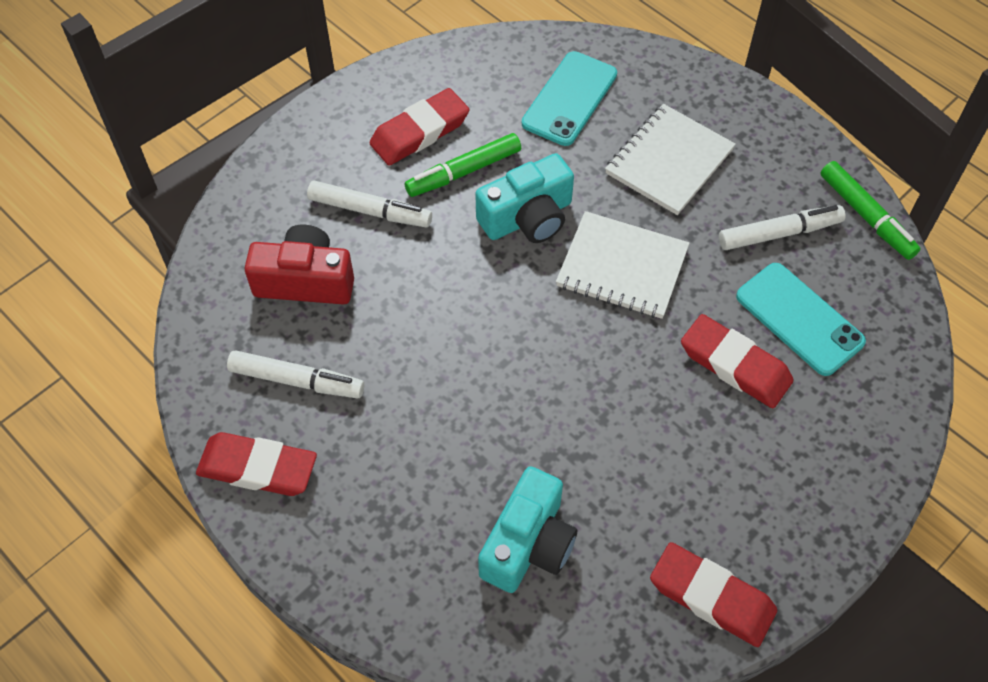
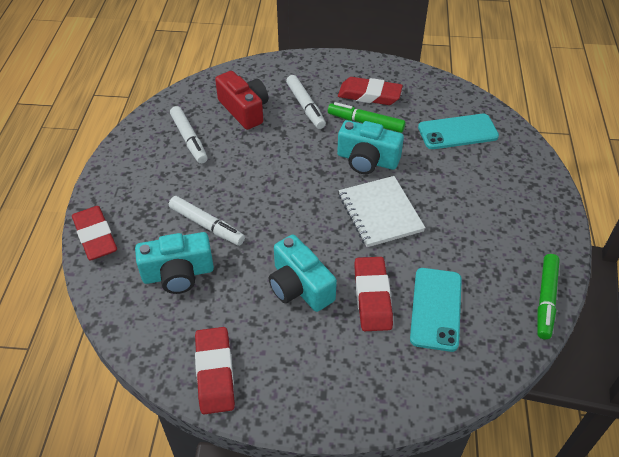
camera: 50 degrees right, 10 degrees down
red eraser [196,432,317,496] -> red eraser moved to [72,206,117,261]
white notebook [605,104,736,215] -> none
white marker [719,205,845,250] -> white marker moved to [169,196,245,246]
none -> turquoise camera [269,234,337,312]

